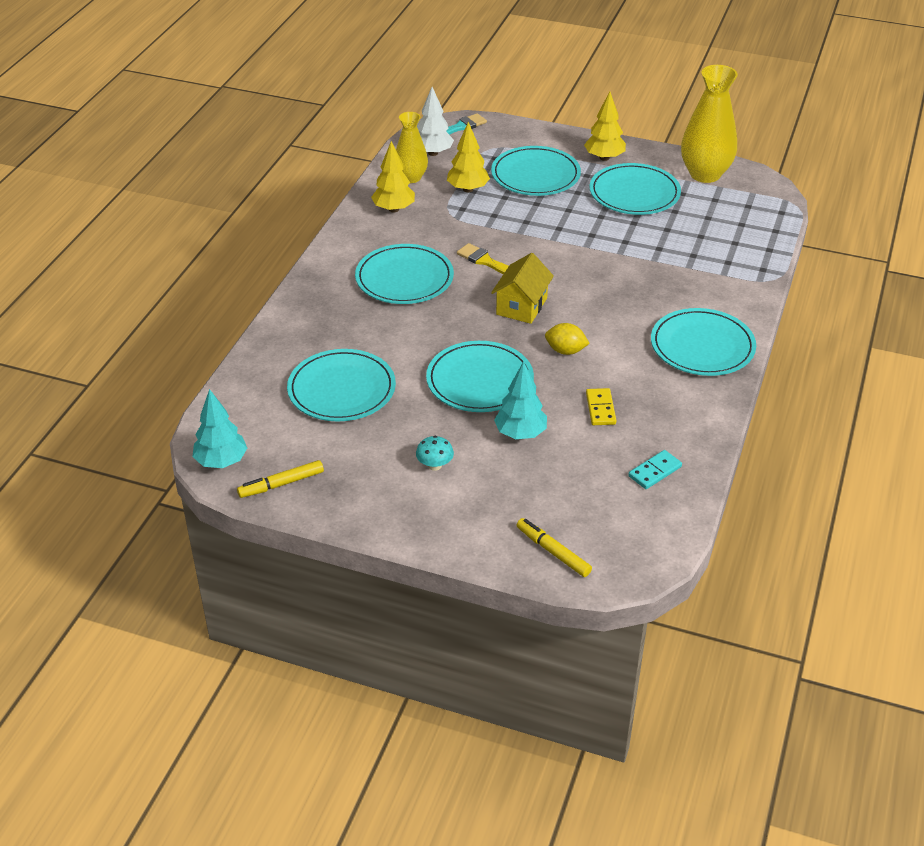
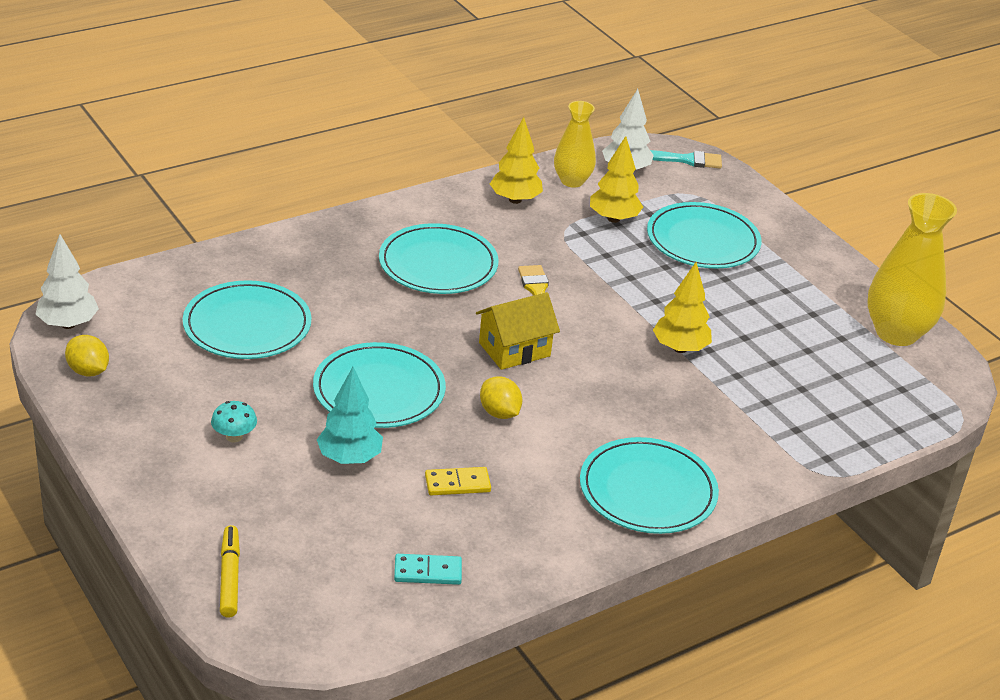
camera: 35 degrees right, 5 degrees down
turquoise tree [192,389,247,468] -> white tree [36,234,99,329]
yellow marker [237,460,324,498] -> yellow lemon [65,335,109,377]
yellow tree [584,92,626,161] -> yellow tree moved to [653,262,712,353]
yellow domino [586,388,617,425] -> yellow domino turned 45 degrees clockwise [425,467,491,495]
turquoise plate [589,163,681,215] -> none

